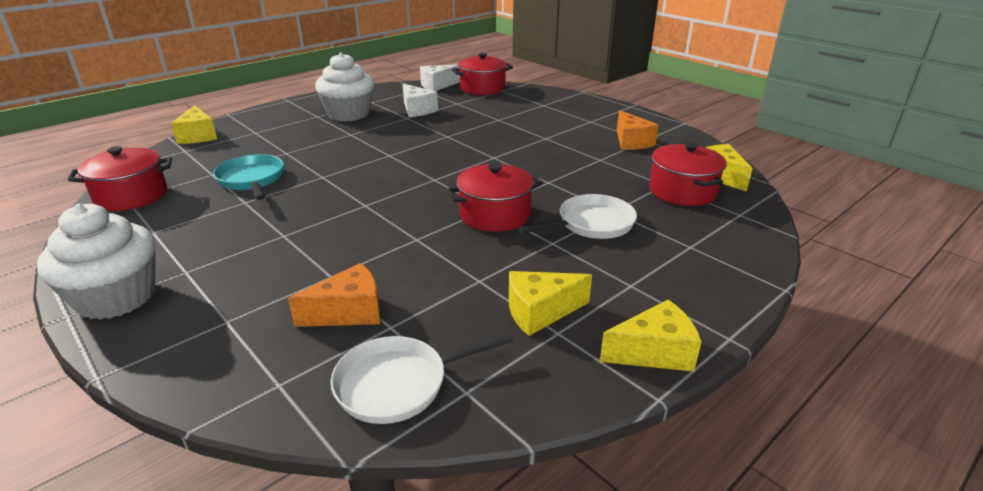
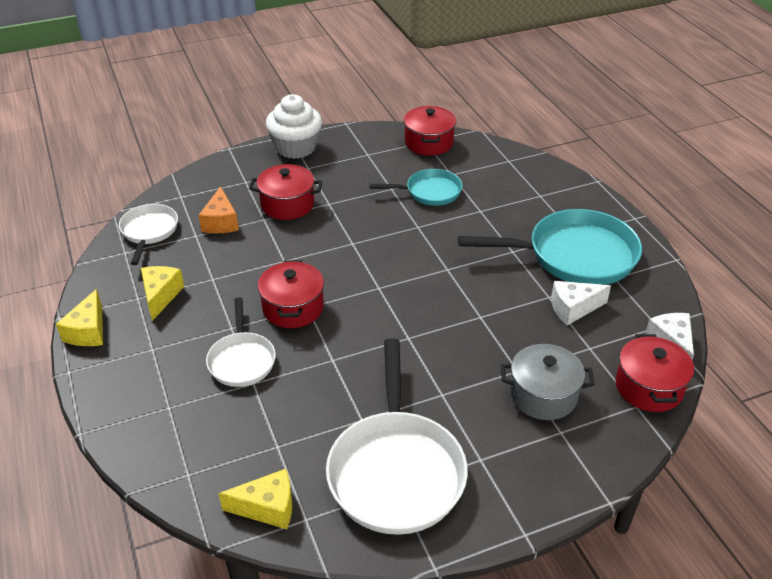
camera: 110 degrees right, 10 degrees up
yellow cheese [171,105,217,144] -> none
white cupcake [315,52,374,122] -> turquoise pan [458,209,642,285]
orange cheese [617,110,659,150] -> white pan [326,339,468,535]
red pot [649,142,727,206] -> red pot moved to [249,164,322,220]
none -> grey pot [501,344,595,420]

